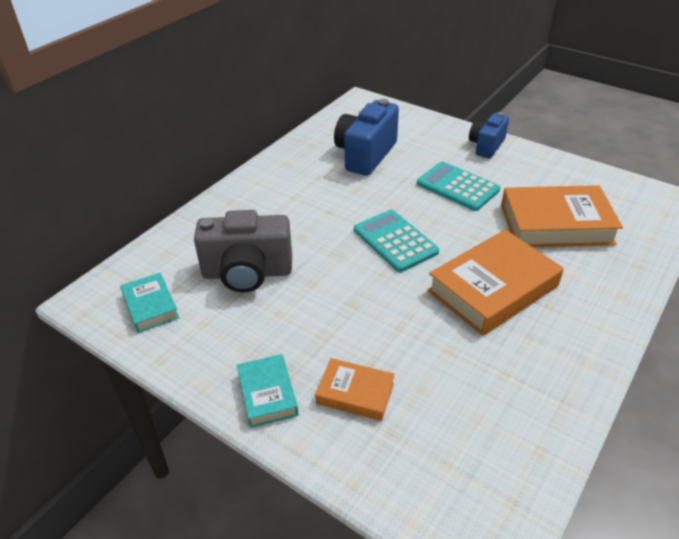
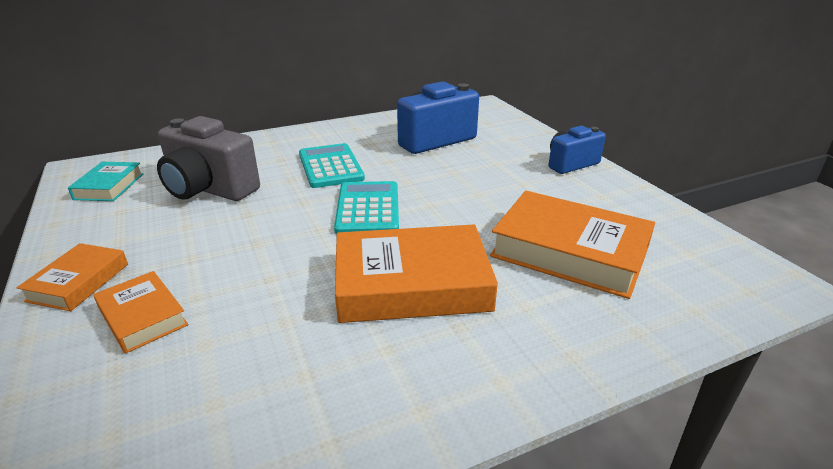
camera: 30 degrees right, 10 degrees down
turquoise book [237,354,298,428] -> orange book [17,243,128,311]
turquoise calculator [417,161,500,211] -> turquoise calculator moved to [299,143,365,188]

